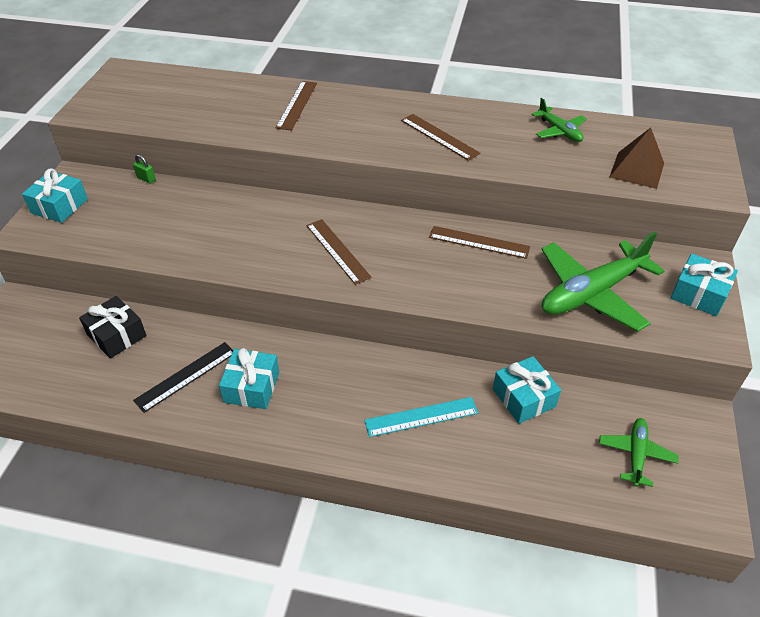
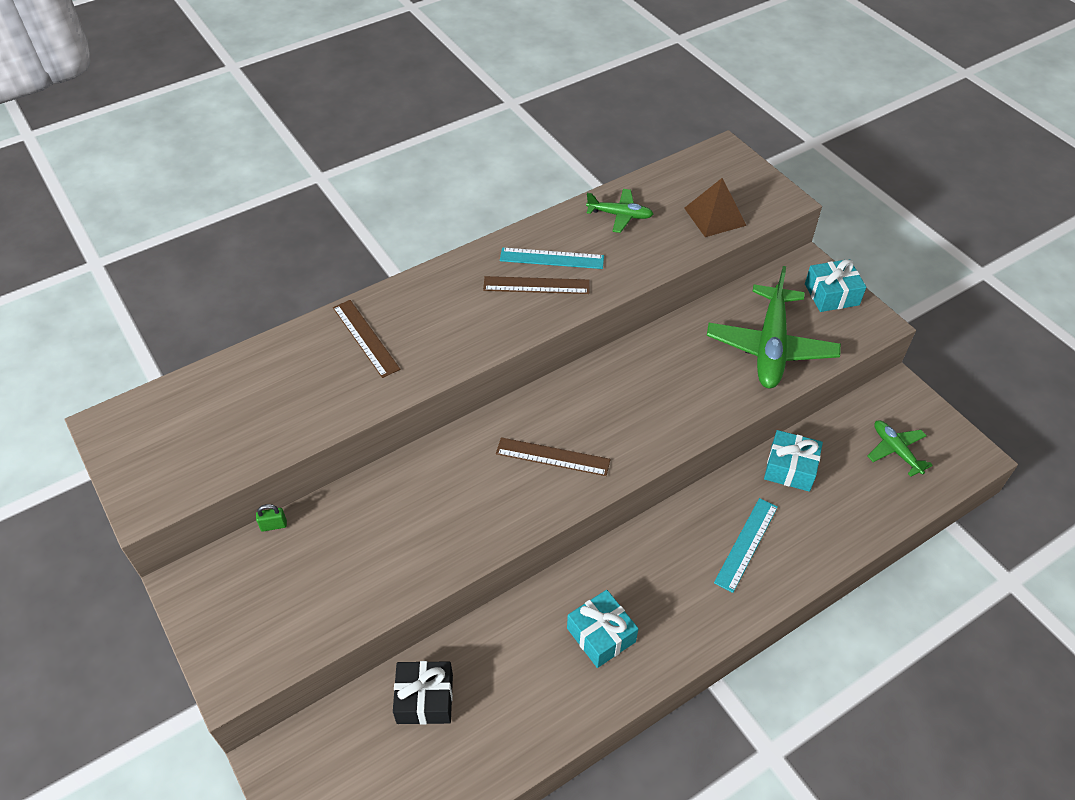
camera: 45 degrees left, 5 degrees up
turquoise gift [22,168,88,223] -> none
black ruler [133,342,233,413] -> none
brown ruler [429,226,530,259] -> none
none -> turquoise ruler [500,247,604,269]

